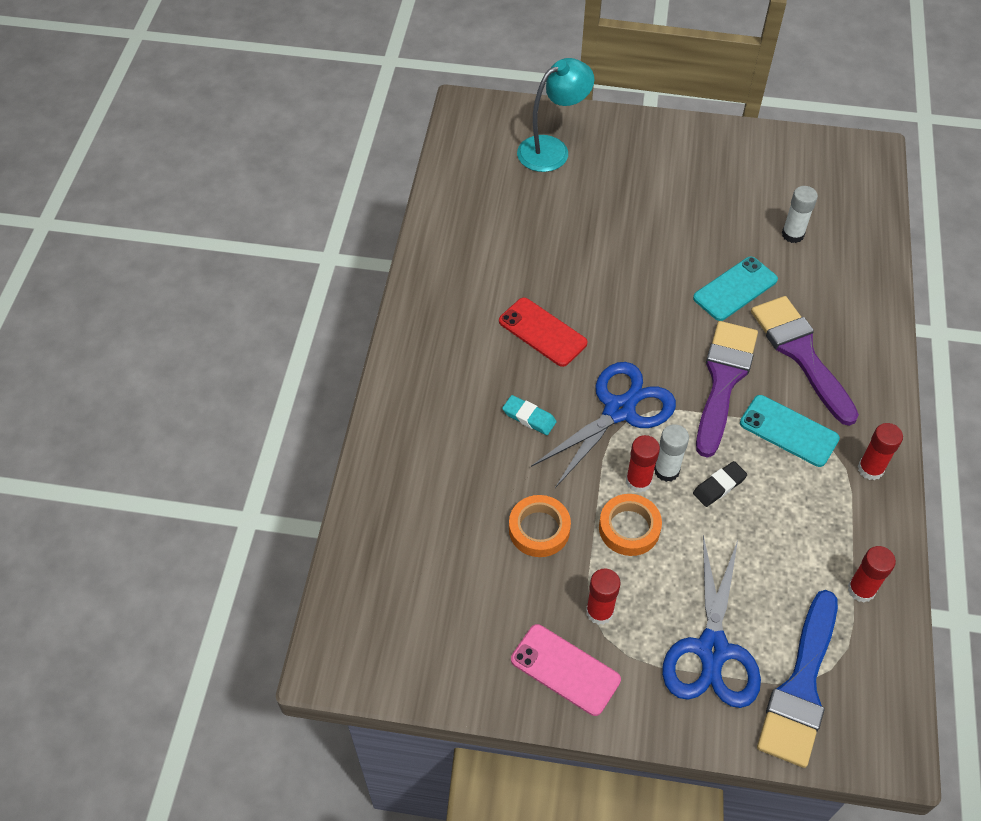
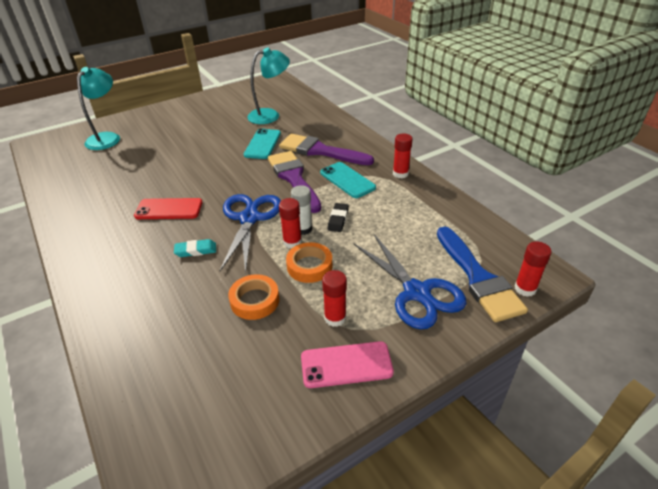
camera: 40 degrees left, 15 degrees down
turquoise phone [740,395,840,467] -> turquoise phone turned 60 degrees clockwise [320,162,376,198]
white glue stick [782,186,818,243] -> turquoise lamp [247,47,290,124]
red glue stick [848,546,896,603] -> red glue stick moved to [515,241,551,297]

